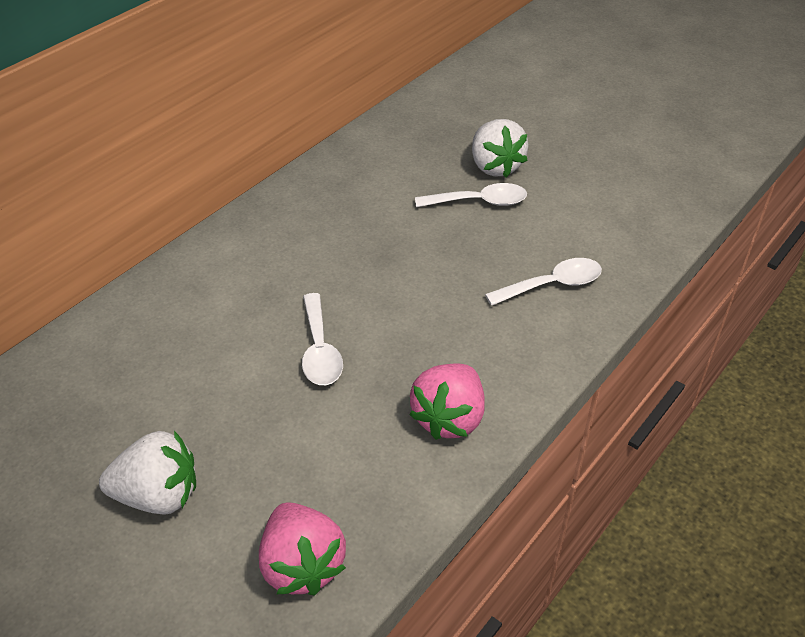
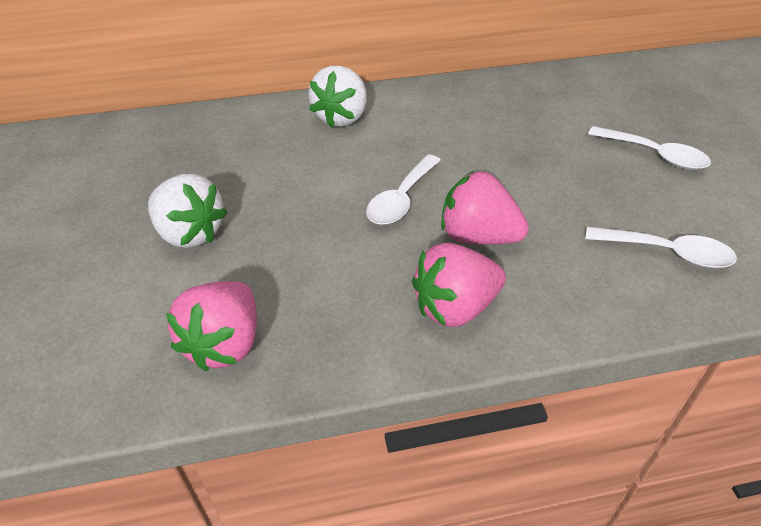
camera: 40 degrees right, 0 degrees up
white strawberry [472,119,528,178] -> white strawberry moved to [309,66,367,128]
none -> pink strawberry [441,171,529,245]

